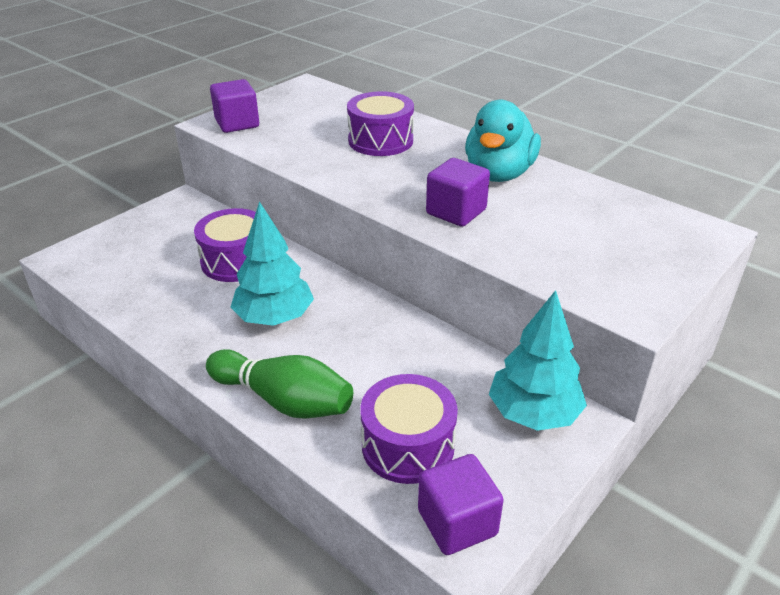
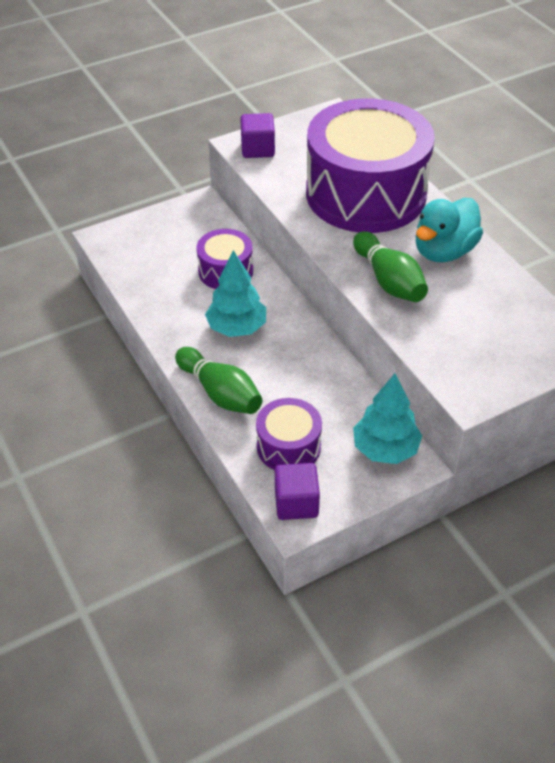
camera: 20 degrees right, 10 degrees up
purple drum [347,91,414,156] -> purple drum [306,98,435,233], size x2.17
purple cube [426,158,490,227] -> green bowling pin [353,231,428,302]

